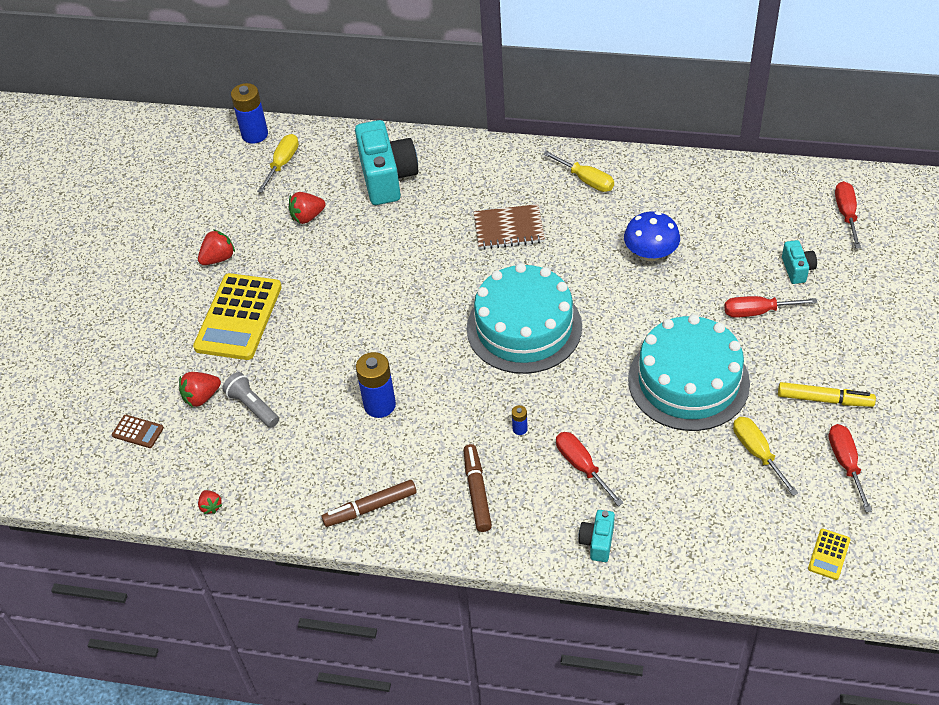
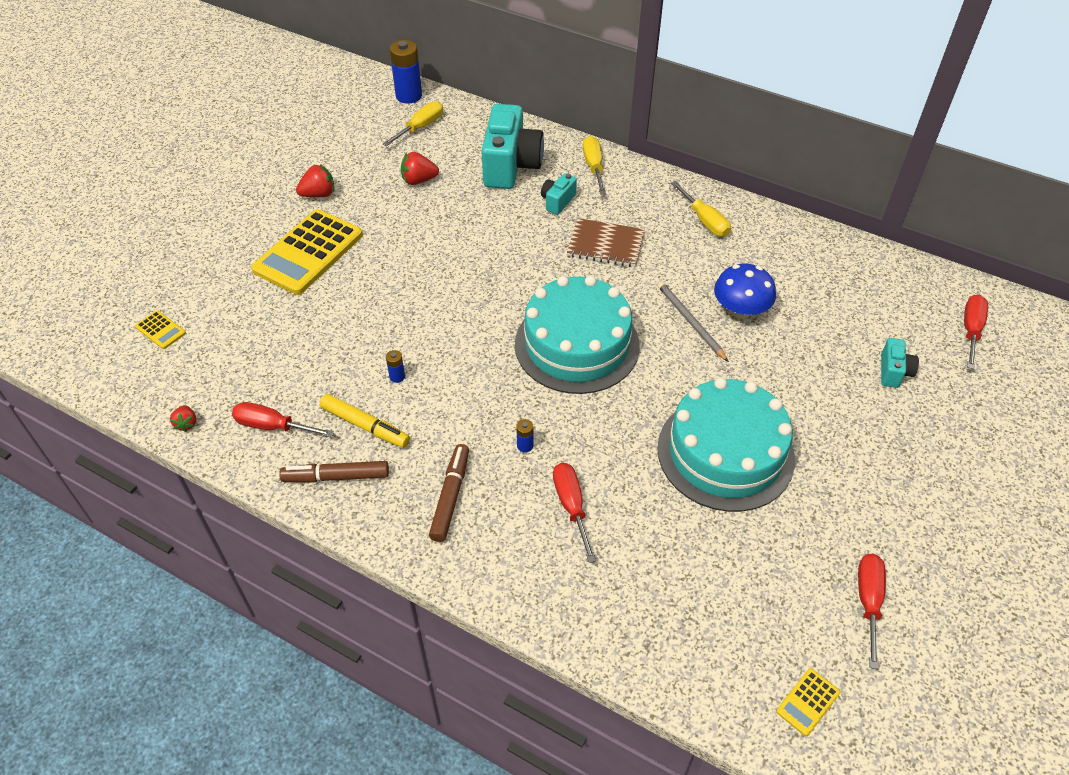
camera: 15 degrees right, 0 degrees up
brown calculator [112,415,164,448] -> yellow calculator [135,310,186,349]
red strawberry [179,372,221,407] -> none
grey flashlight [222,372,279,428] -> none
blue battery [356,352,396,418] -> blue battery [386,350,405,383], size x0.46
turquoise camera [578,510,615,562] -> turquoise camera moved to [541,173,577,215]
red screwdriver [724,296,818,318] -> red screwdriver moved to [232,402,334,437]
yellow screwdriver [733,417,798,496] -> yellow screwdriver moved to [583,136,606,195]
yellow marker [778,382,876,407] -> yellow marker moved to [320,394,410,448]
none -> grey pencil [657,281,729,362]

